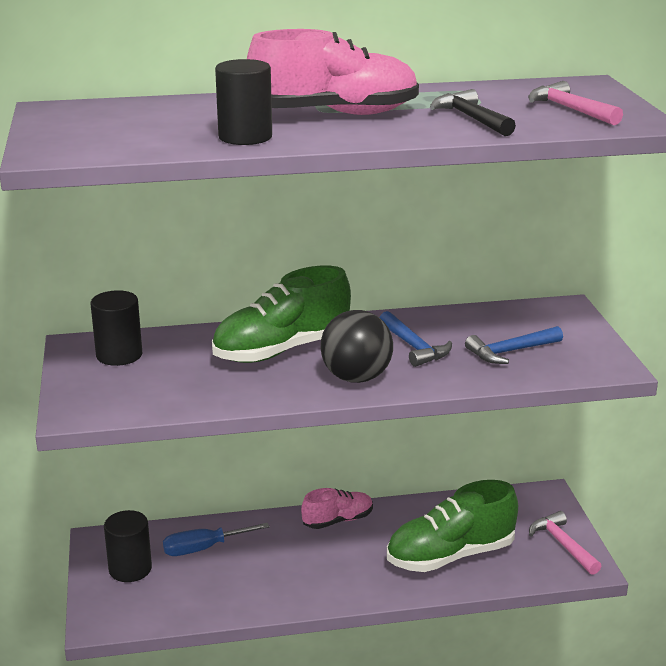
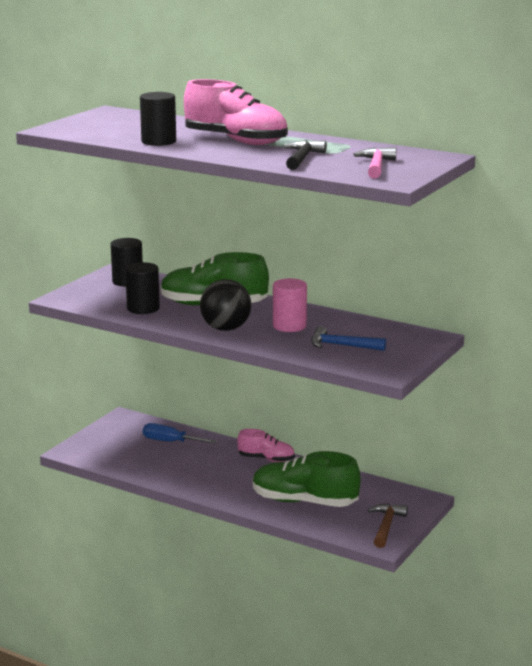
camera: 40 degrees right, 5 degrees down
black cylinder [104,510,152,582] -> black cylinder moved to [125,262,160,314]
blue hammer [380,311,452,367] -> pink cylinder [273,278,307,332]
pink hammer [529,511,601,575] -> brown hammer [368,503,408,548]

